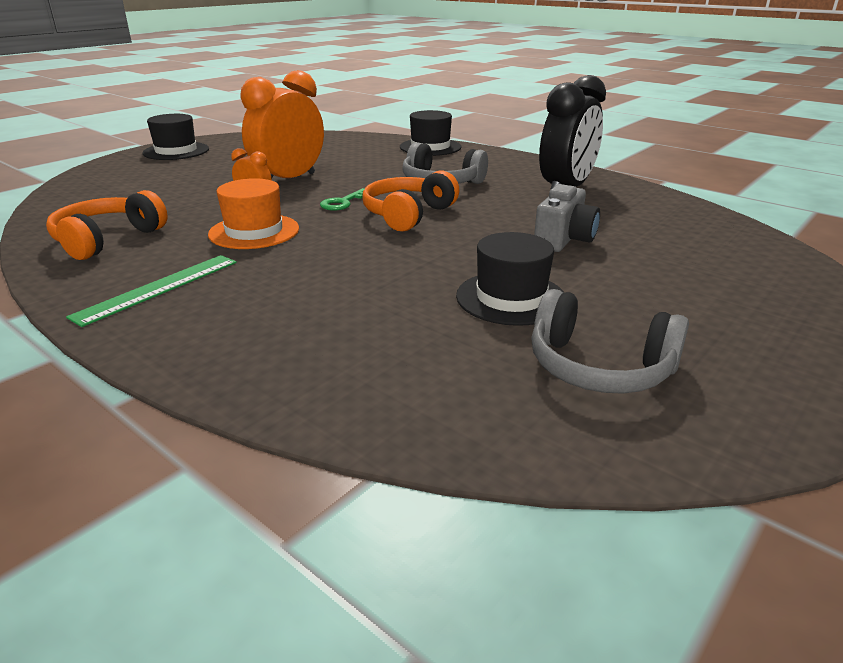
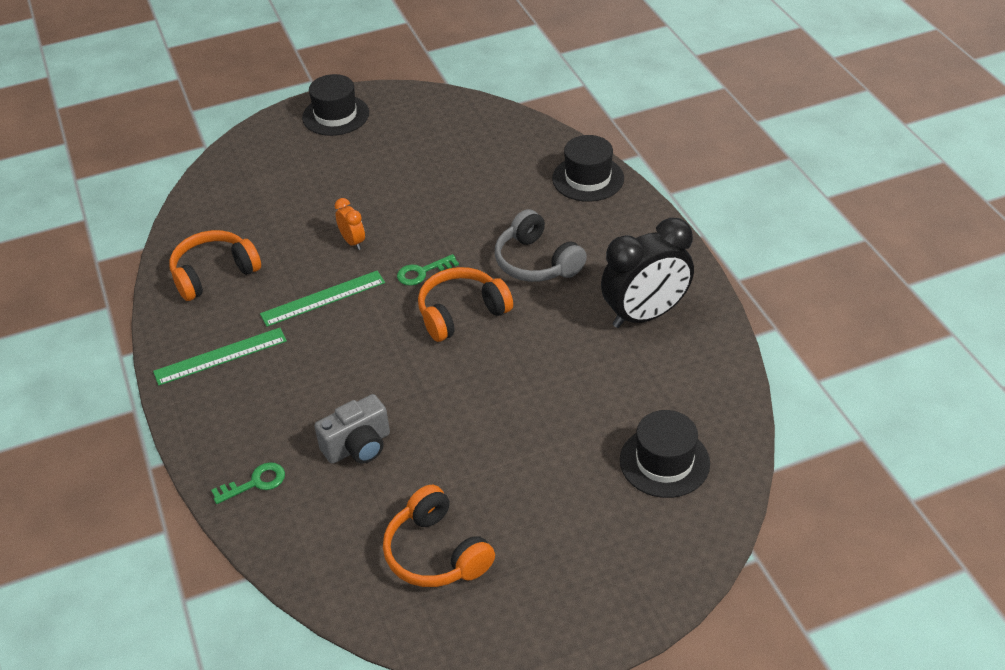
camera: 30 degrees right, 15 degrees up
orange hat [208,178,299,249] -> green ruler [260,271,385,327]
orange clock [241,70,324,178] -> none
black hat [456,232,564,326] -> black hat moved to [620,410,710,498]
grey headphones [531,289,689,394] -> orange headphones [383,485,495,587]
grey camera [534,184,600,252] -> grey camera moved to [314,394,390,464]
none -> green key [211,462,285,504]

